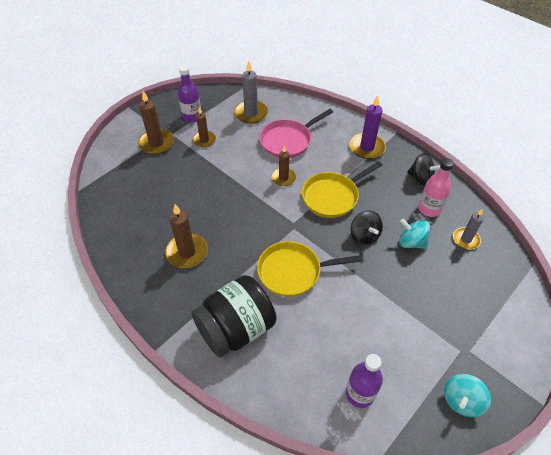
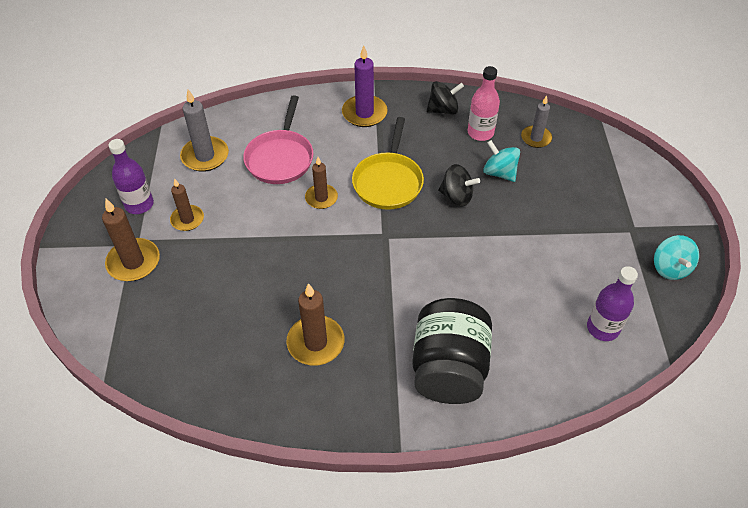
camera: 45 degrees left, 0 degrees up
yellow pan [257,241,362,297] -> none
turquoise spinning top [399,219,430,249] -> turquoise spinning top turned 60 degrees clockwise [483,140,520,182]

